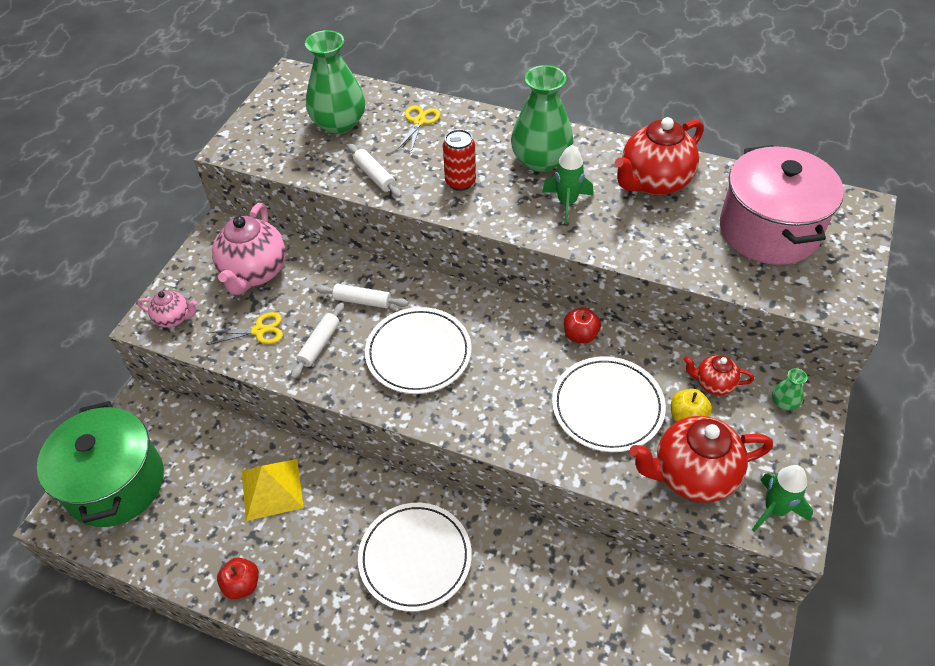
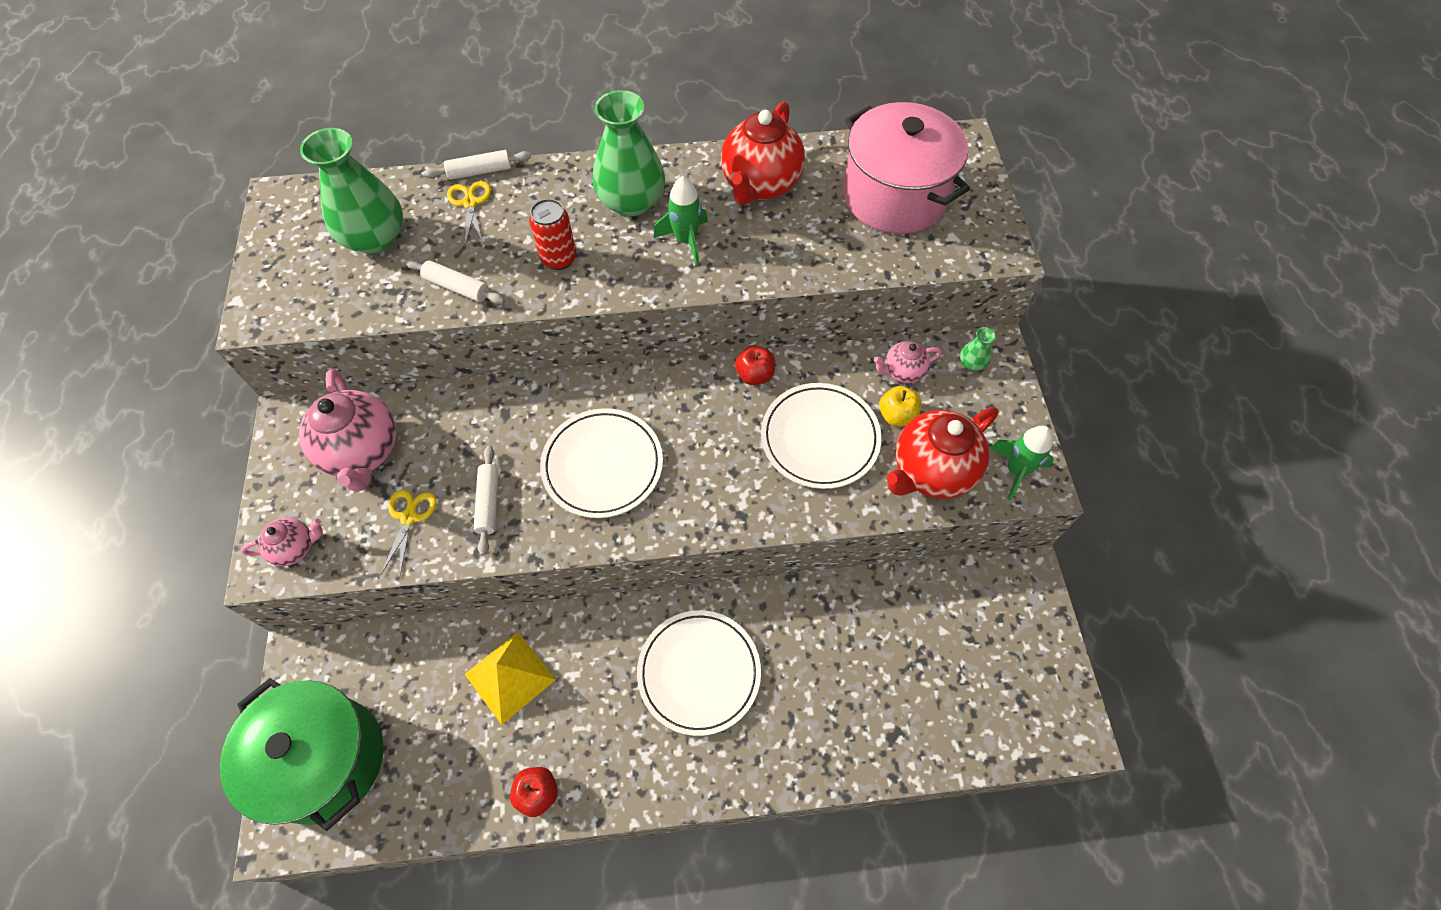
camera: 30 degrees left, 10 degrees up
yellow scissors [207,312,283,345] -> yellow scissors turned 45 degrees counterclockwise [381,490,437,575]
white rolling pin [316,284,409,308] -> white rolling pin moved to [423,150,531,180]
red teapot [684,355,754,395] -> pink teapot [874,341,942,383]

